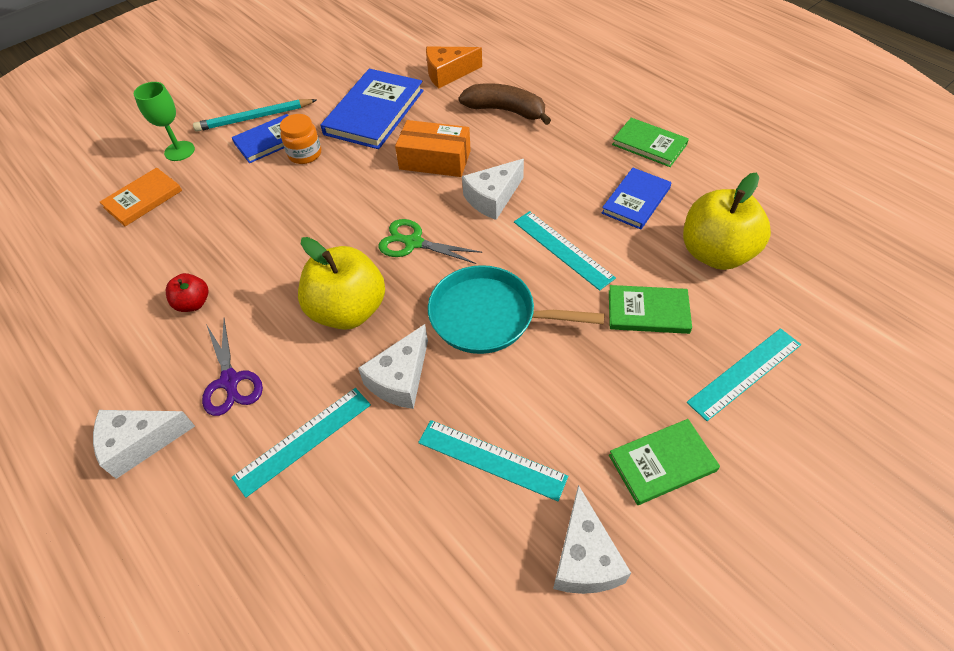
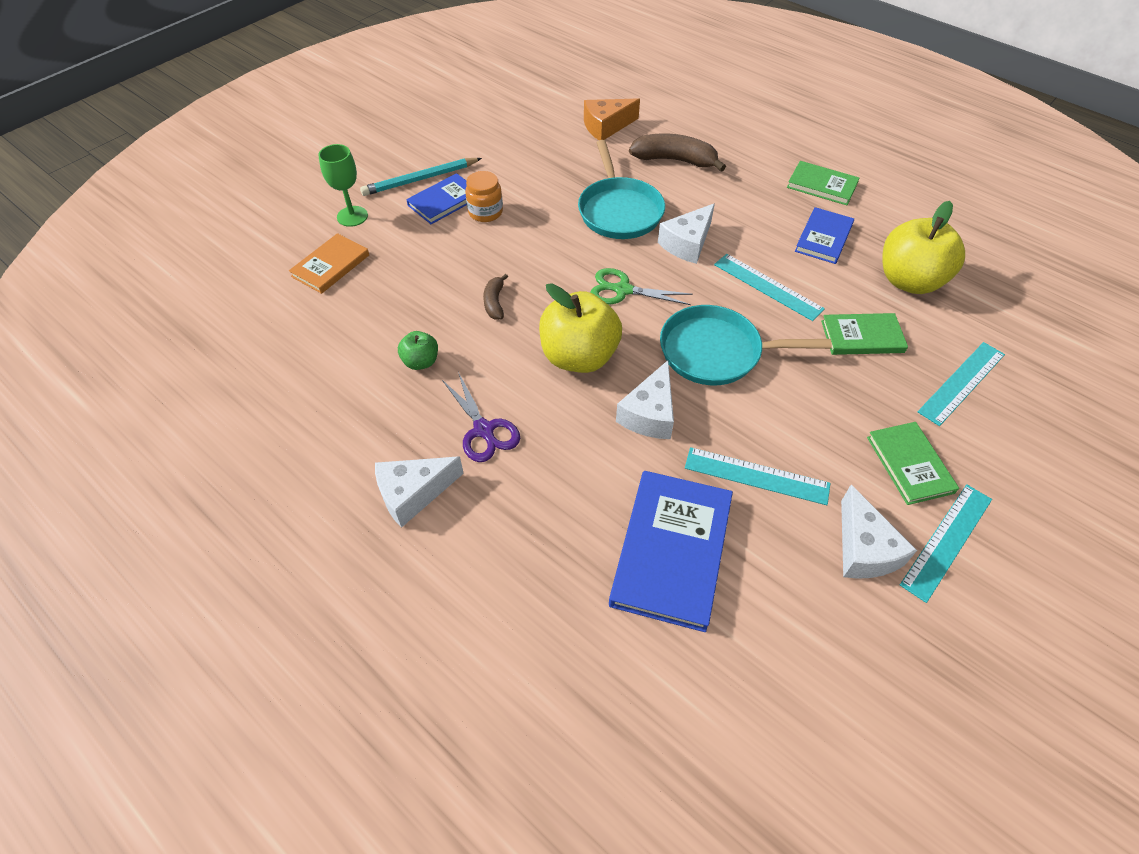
camera: 10 degrees left, 0 degrees up
red apple [166,273,208,312] -> green apple [398,331,438,370]
turquoise ruler [231,388,371,498] -> turquoise ruler moved to [900,484,992,603]
blue book [321,69,424,149] -> blue book moved to [609,471,733,632]
orange box [395,120,471,177] -> turquoise pan [578,140,665,239]
green book [609,419,720,505] -> green book turned 75 degrees counterclockwise [867,422,959,505]
none -> brown banana [483,274,508,320]

